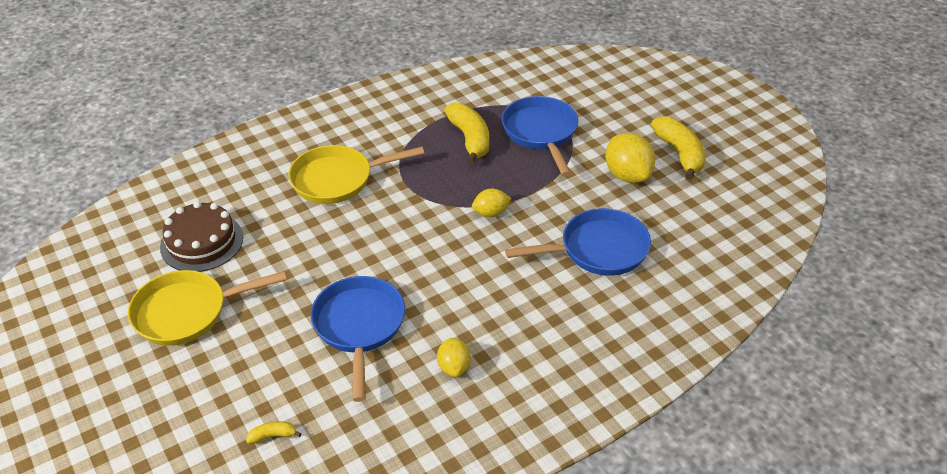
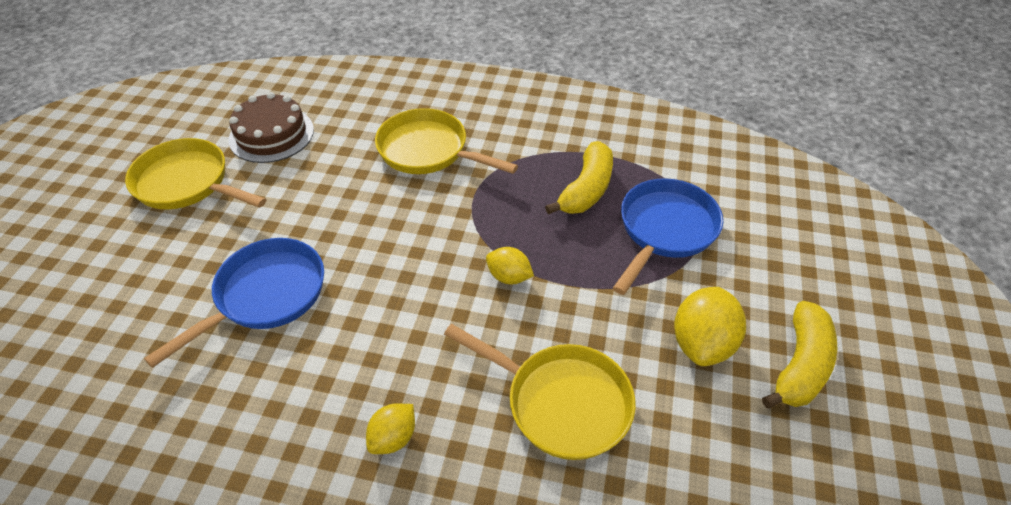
camera: 45 degrees right, 5 degrees up
yellow banana [246,421,302,444] -> none
yellow lemon [437,338,471,377] -> yellow lemon moved to [366,403,415,454]
blue pan [505,208,651,276] -> yellow pan [444,324,636,460]

